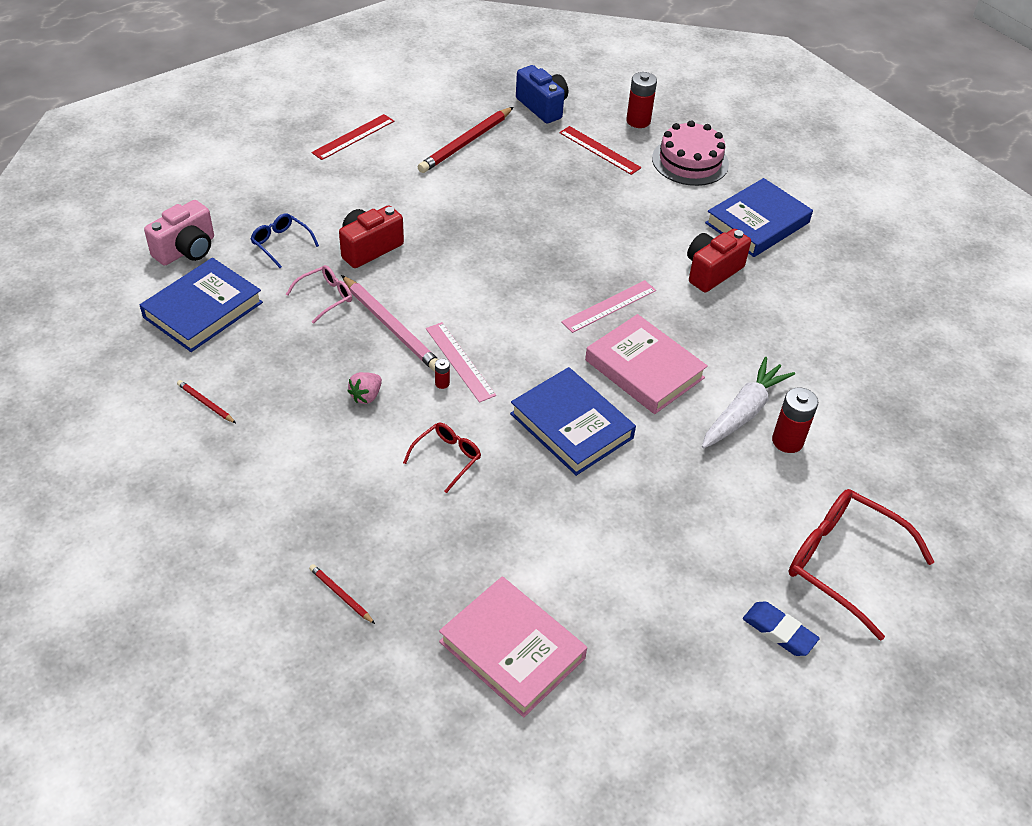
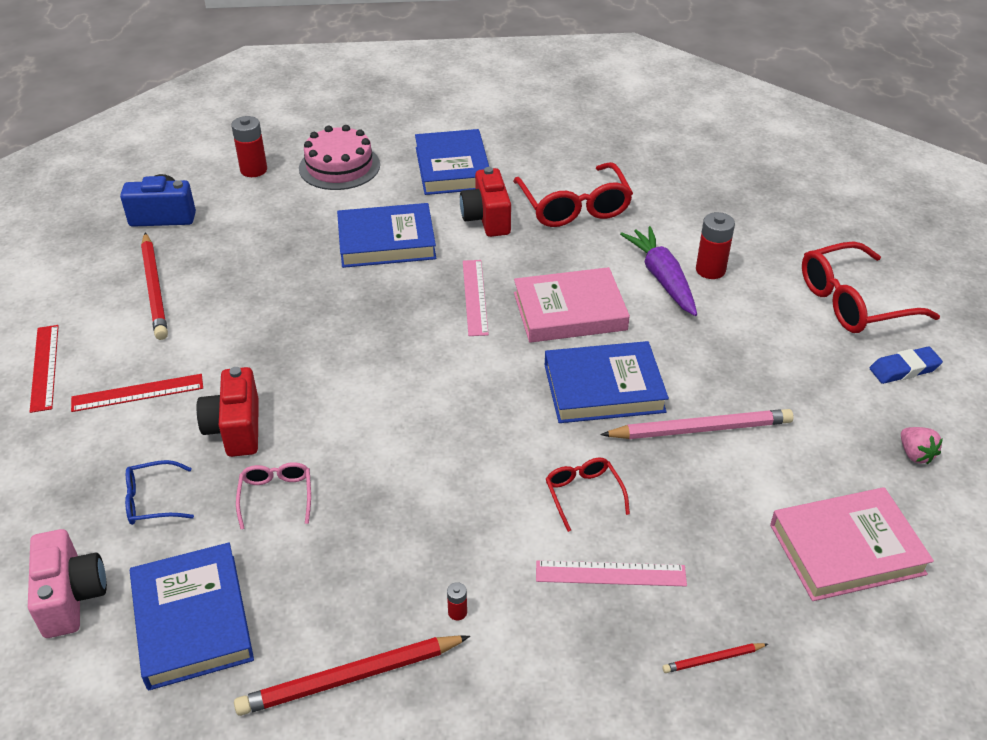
camera: 55 degrees left, 5 degrees down
red pencil [177,380,236,423] -> red pencil [234,635,470,716], size x2.10
pink pencil [341,275,438,372] -> pink pencil moved to [600,409,794,439]
pink strawberry [347,372,382,404] -> pink strawberry moved to [901,427,943,464]
pink ruler [426,322,496,403] -> pink ruler moved to [536,560,687,586]
red battery [435,359,450,389] -> red battery moved to [447,582,467,620]
red ruler [559,126,641,175] -> red ruler moved to [71,374,203,412]
white carrot [702,357,795,448] -> purple carrot [620,226,697,316]
none -> blue book [337,203,436,268]
none -> red glasses [513,162,633,227]

